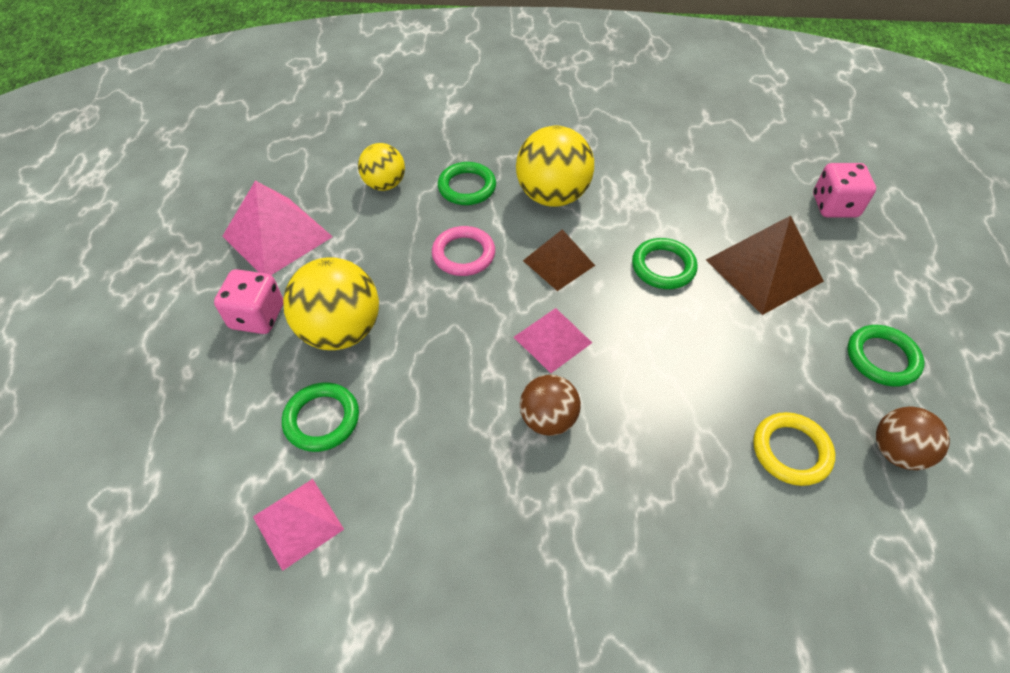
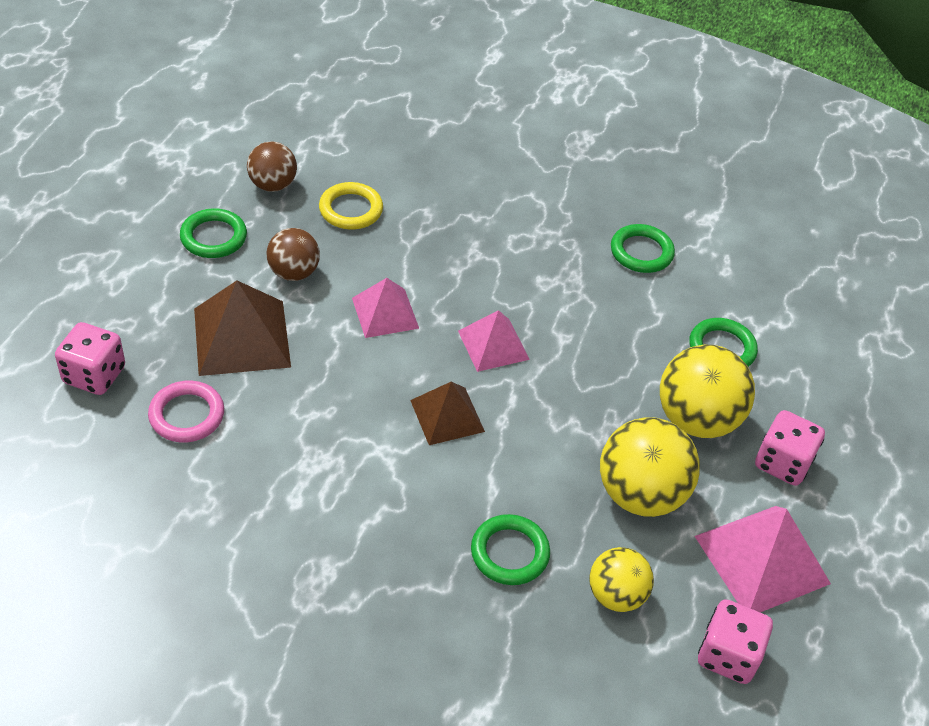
camera: 165 degrees left, 5 degrees down
pink pyramid [253,479,344,571] -> pink pyramid moved to [352,278,419,338]
pink ring [432,226,495,276] -> pink ring moved to [148,381,224,442]
yellow ball [516,126,594,207] -> yellow ball moved to [600,417,700,517]
brown ball [520,374,581,436] -> brown ball moved to [266,228,320,281]
green ring [632,238,698,289] -> green ring moved to [611,224,675,273]
none -> pink dice [698,599,773,684]

